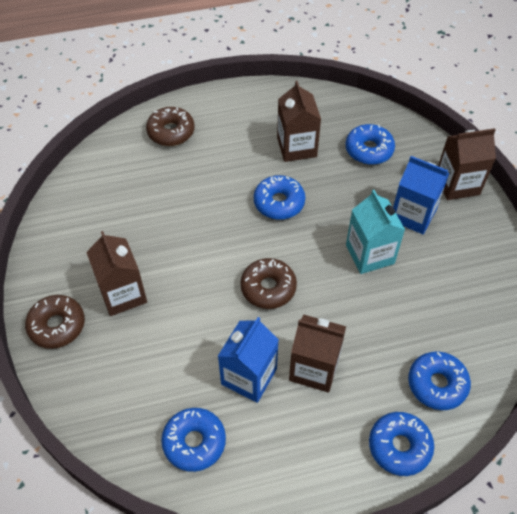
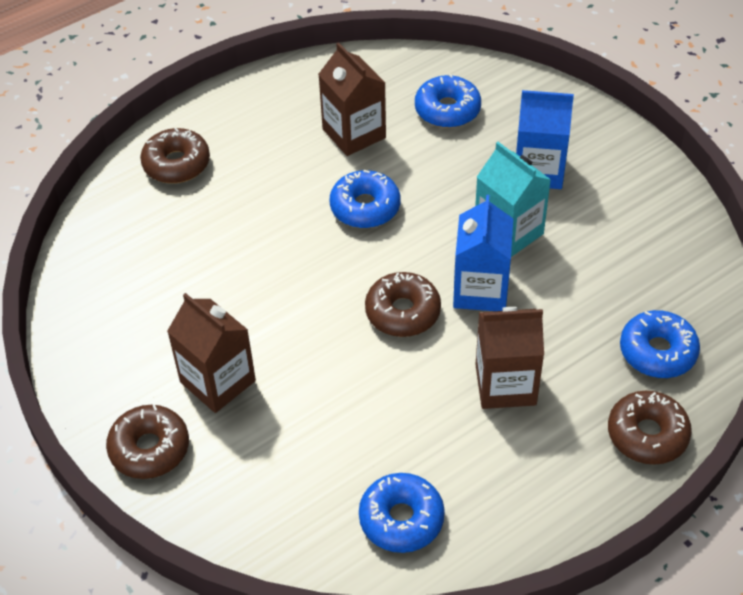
camera: 20 degrees left, 5 degrees down
blue carton [218,317,279,403] -> blue carton moved to [453,195,513,311]
blue donut [369,412,434,476] -> brown donut [608,391,692,465]
brown carton [438,128,496,200] -> none

